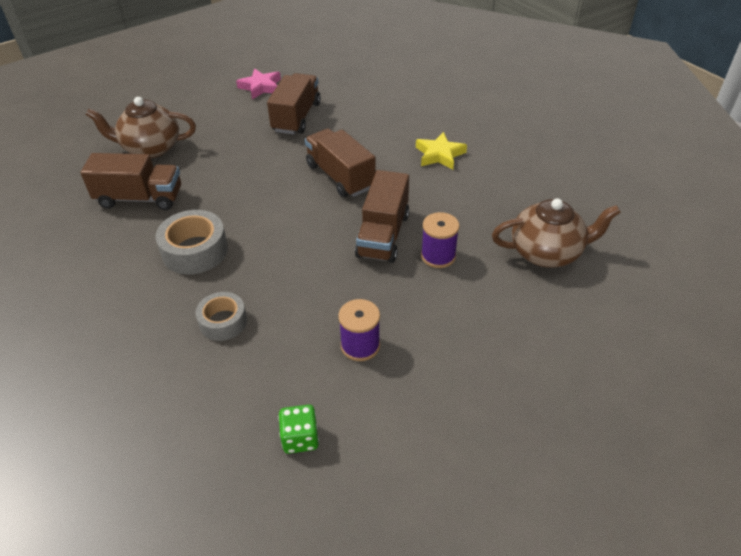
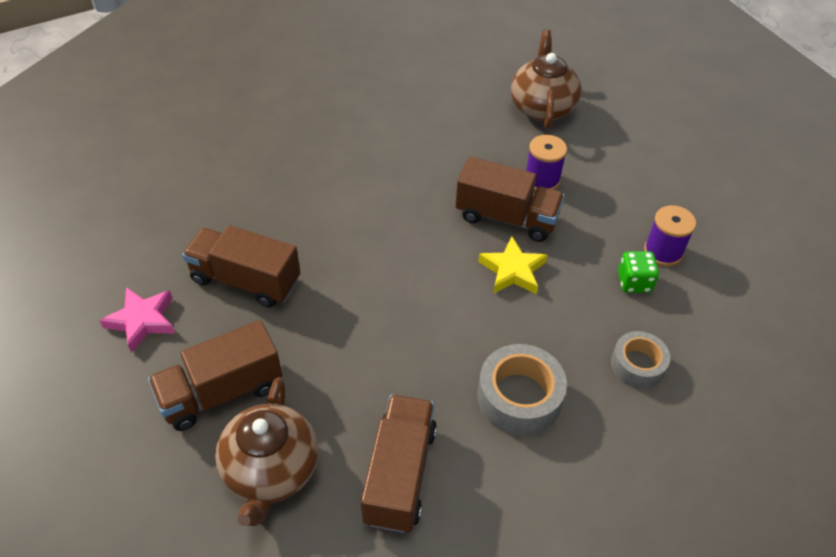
camera: 85 degrees left, 5 degrees up
green dice [278,404,319,454] -> green dice moved to [618,252,659,293]
brown truck [305,129,376,197] -> brown truck moved to [148,320,282,431]
yellow star [416,132,467,169] -> yellow star moved to [478,236,548,294]

